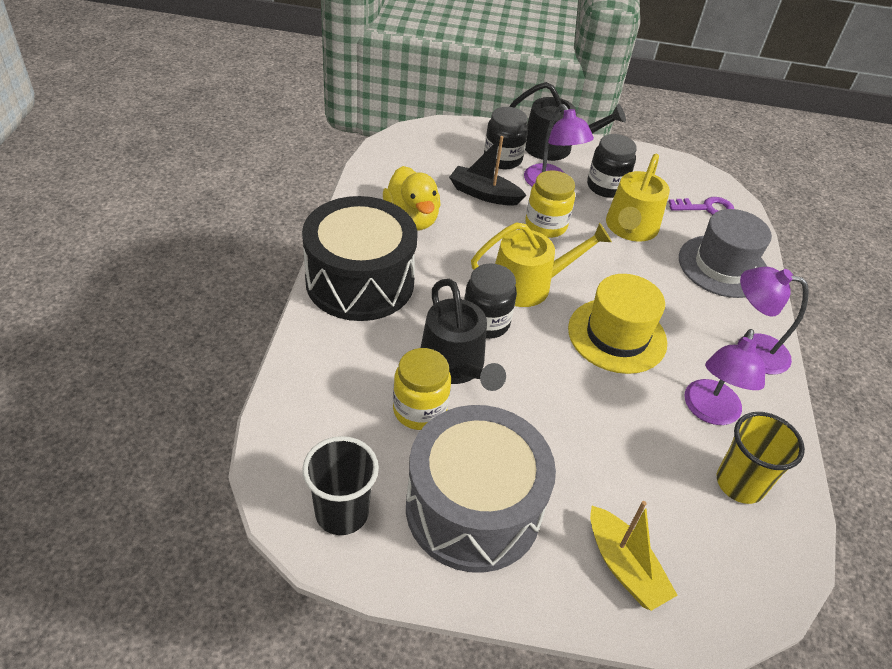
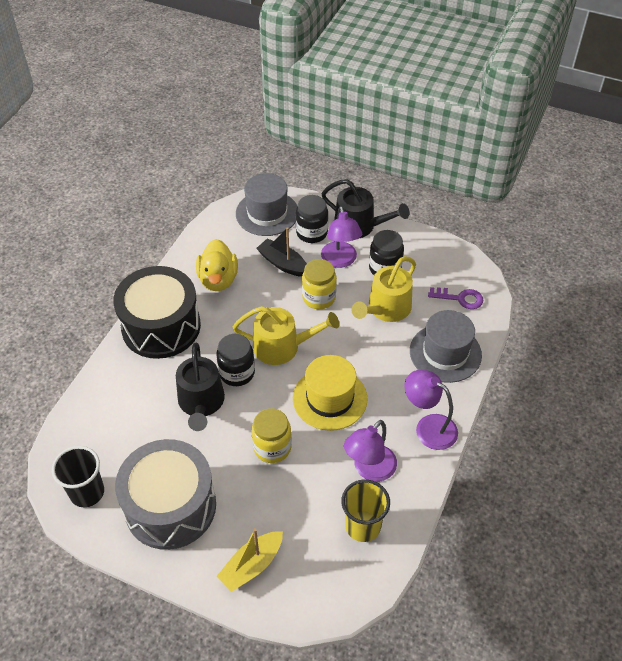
camera: 20 degrees right, 5 degrees up
yellow jar [393,348,451,430] -> yellow jar moved to [251,408,292,463]
yellow boat [590,501,678,611] -> yellow boat turned 60 degrees clockwise [217,528,283,592]
none -> grey hat [236,173,298,236]

